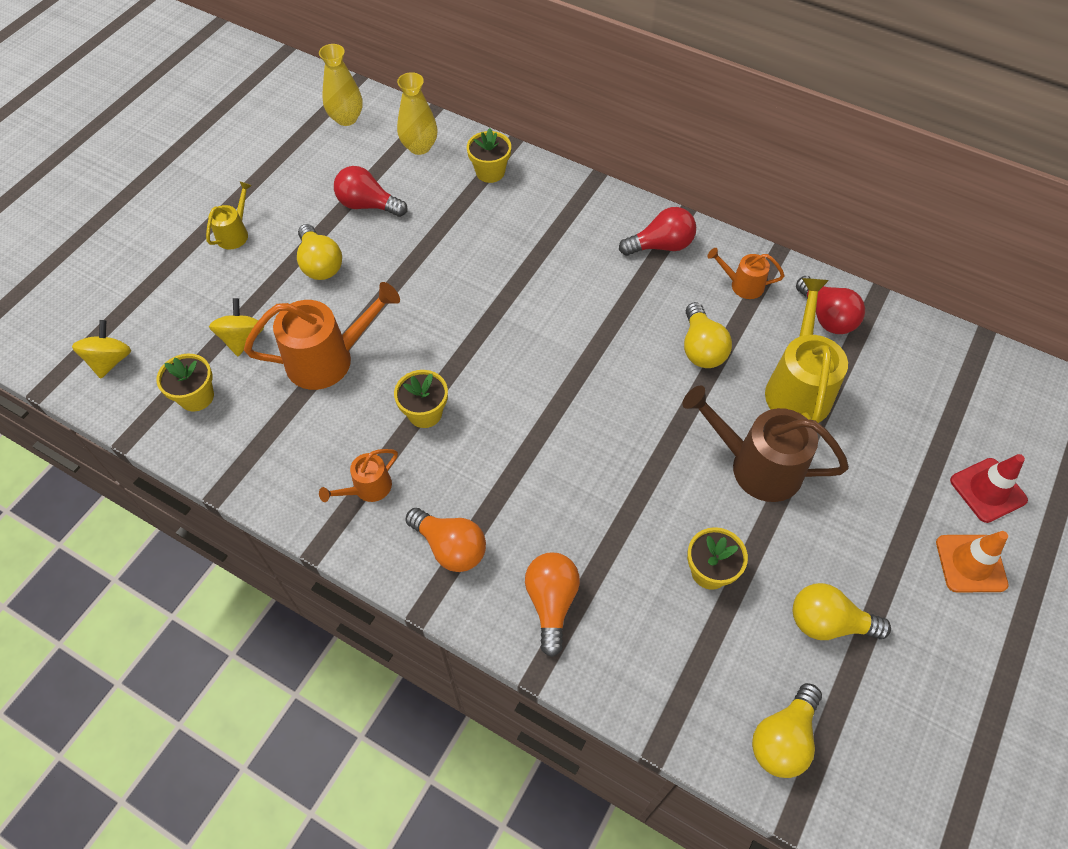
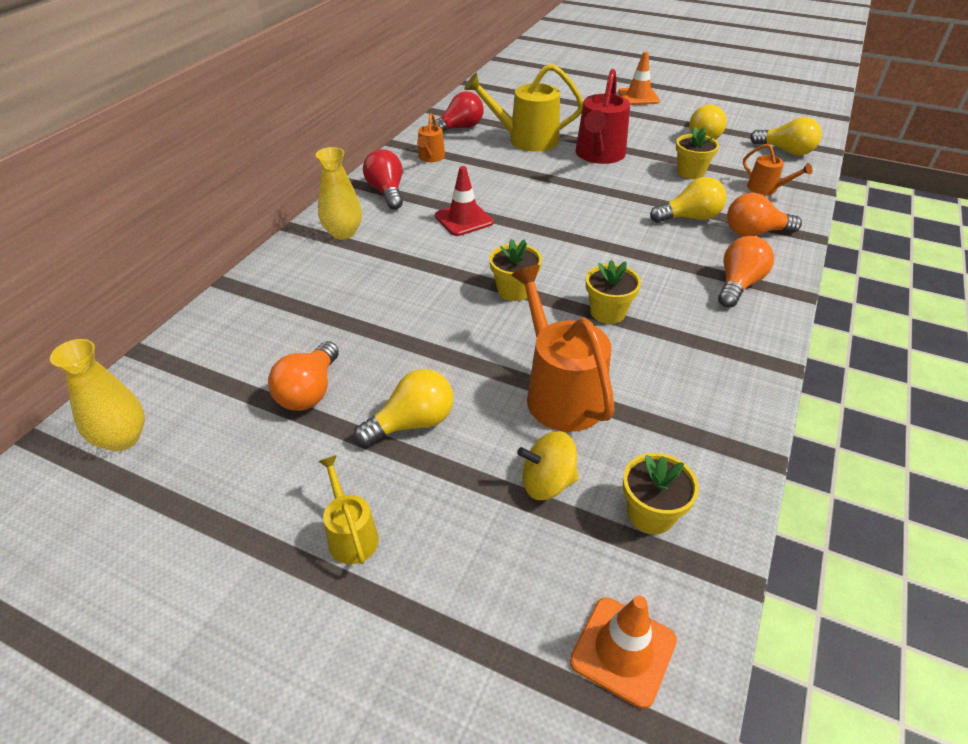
camera: 95 degrees left, 15 degrees down
yellow spinning top [72,320,131,379] -> orange traffic cone [570,596,677,709]
yellow watering can [206,181,252,250] -> yellow watering can turned 45 degrees clockwise [318,455,379,564]
orange watering can [319,449,398,502] -> orange watering can moved to [743,144,812,195]
red light bulb [334,166,407,217] -> orange light bulb [268,341,339,411]
yellow vase [397,72,438,155] -> yellow vase moved to [316,147,362,240]
yellow flower pot [467,128,511,183] -> yellow flower pot moved to [489,239,542,301]
brown watering can [682,385,849,502] -> red watering can [575,69,630,164]
yellow light bulb [684,302,732,368] -> yellow light bulb moved to [650,177,726,223]
red traffic cone [950,454,1028,523] -> red traffic cone moved to [435,166,494,236]

